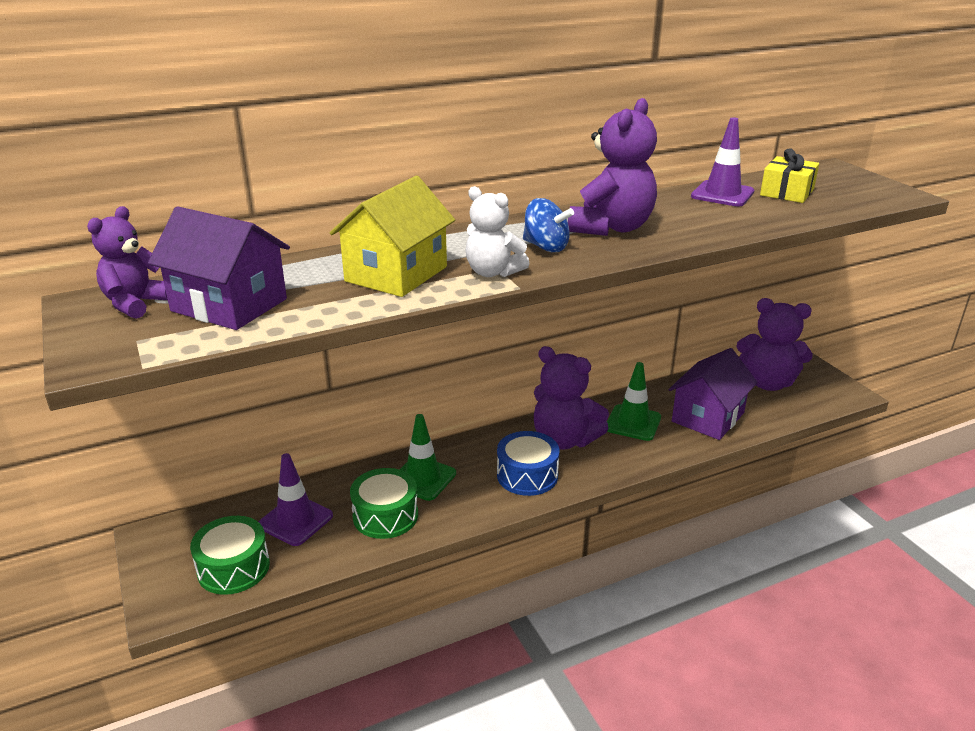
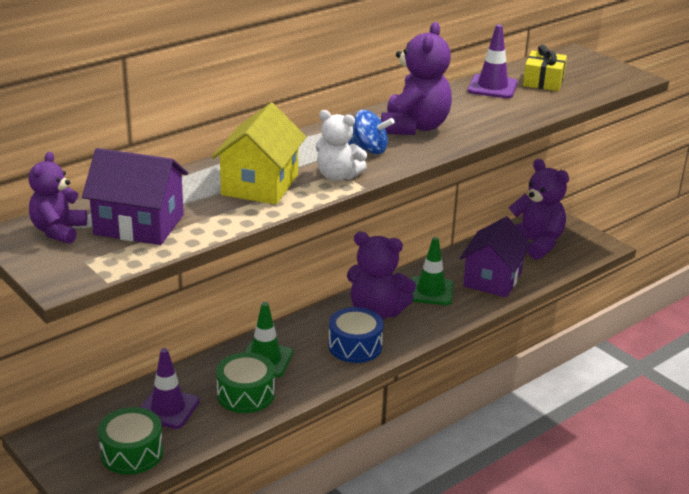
camera: 15 degrees left, 0 degrees up
purple teddy bear [736,298,813,391] -> purple teddy bear turned 135 degrees counterclockwise [508,159,569,260]

